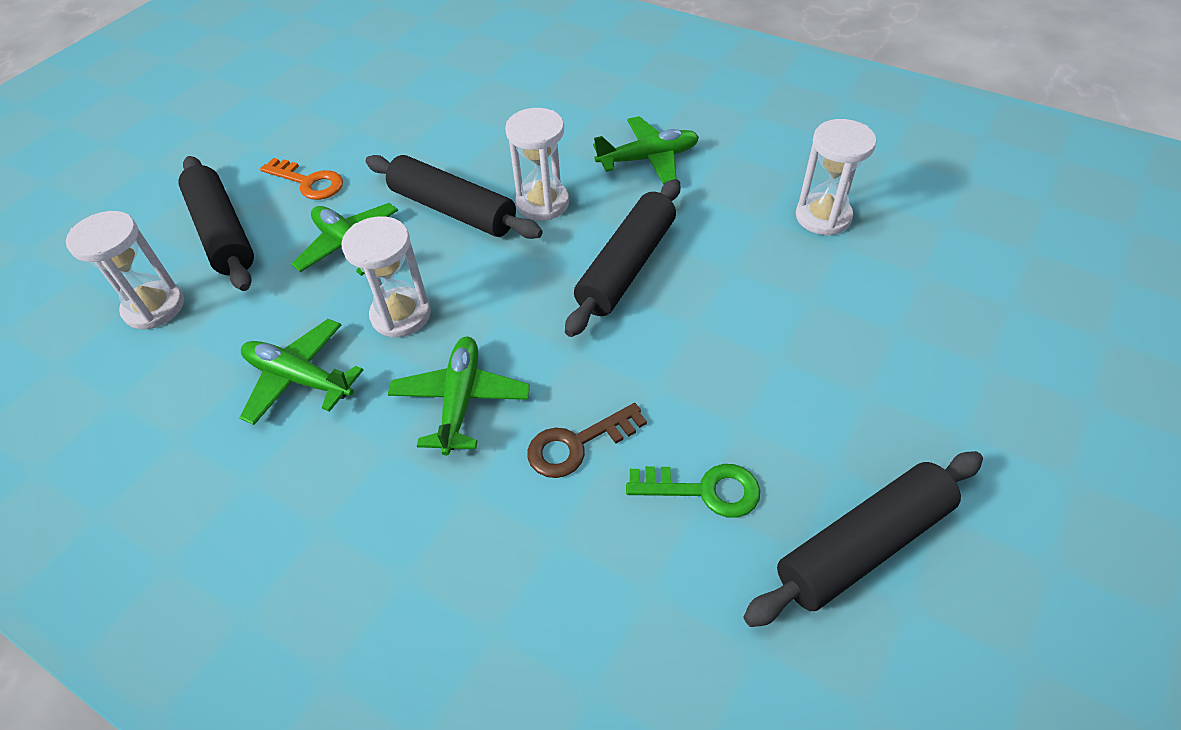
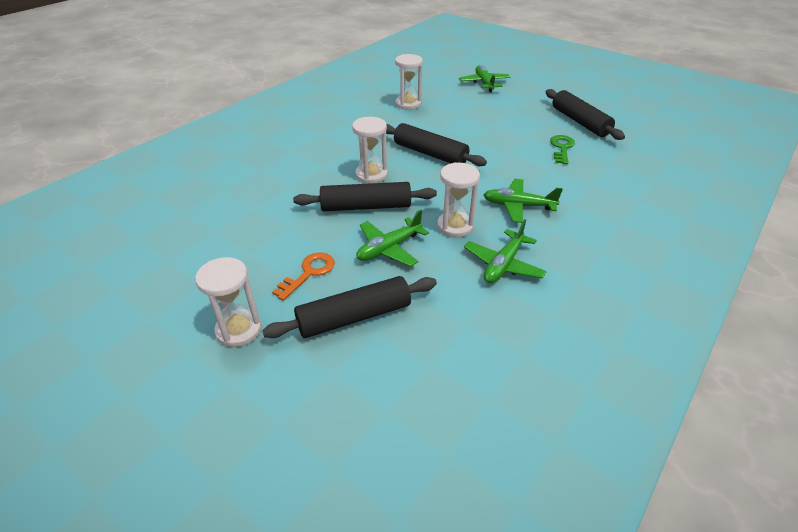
camera: 85 degrees left, 10 degrees down
white hourglass [66,211,184,329] -> white hourglass moved to [195,257,262,347]
black rolling pin [366,155,543,239] -> black rolling pin turned 45 degrees clockwise [293,182,437,211]
brown key [527,403,647,478] -> none
green plane [593,116,699,185] -> green plane moved to [459,65,511,92]

